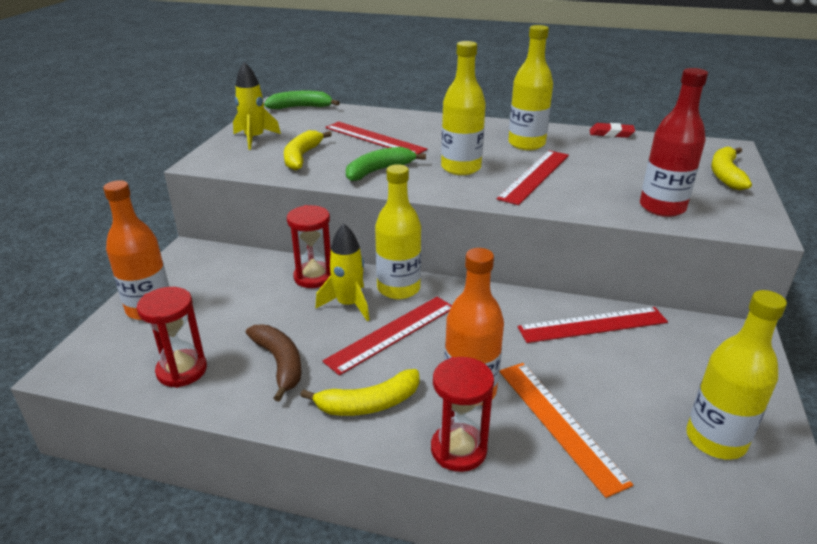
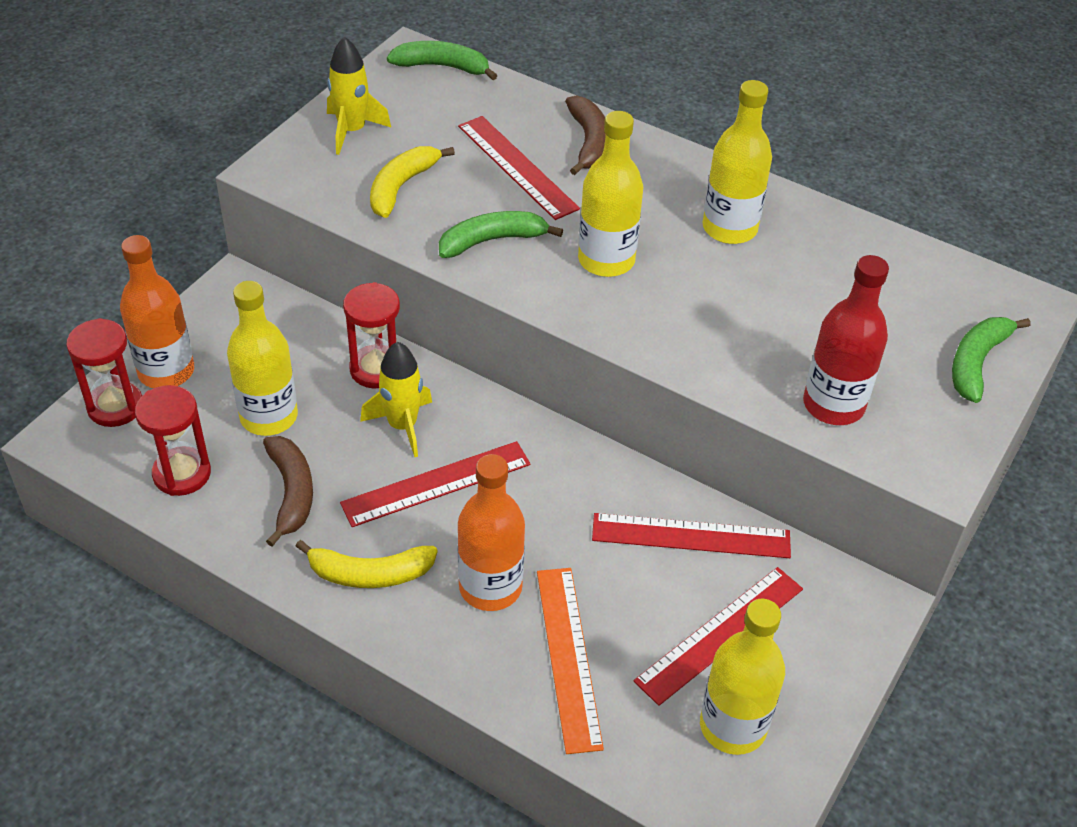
camera: 15 degrees right, 15 degrees up
yellow bottle [375,164,421,299] -> yellow bottle moved to [227,281,298,436]
red hourglass [431,357,494,472] -> red hourglass moved to [66,318,142,427]
red ruler [497,150,569,205] -> red ruler moved to [634,567,803,706]
red eraser [590,123,635,138] -> none
yellow banana [711,147,752,190] -> green banana [952,317,1031,403]
none -> brown banana [565,95,606,175]

